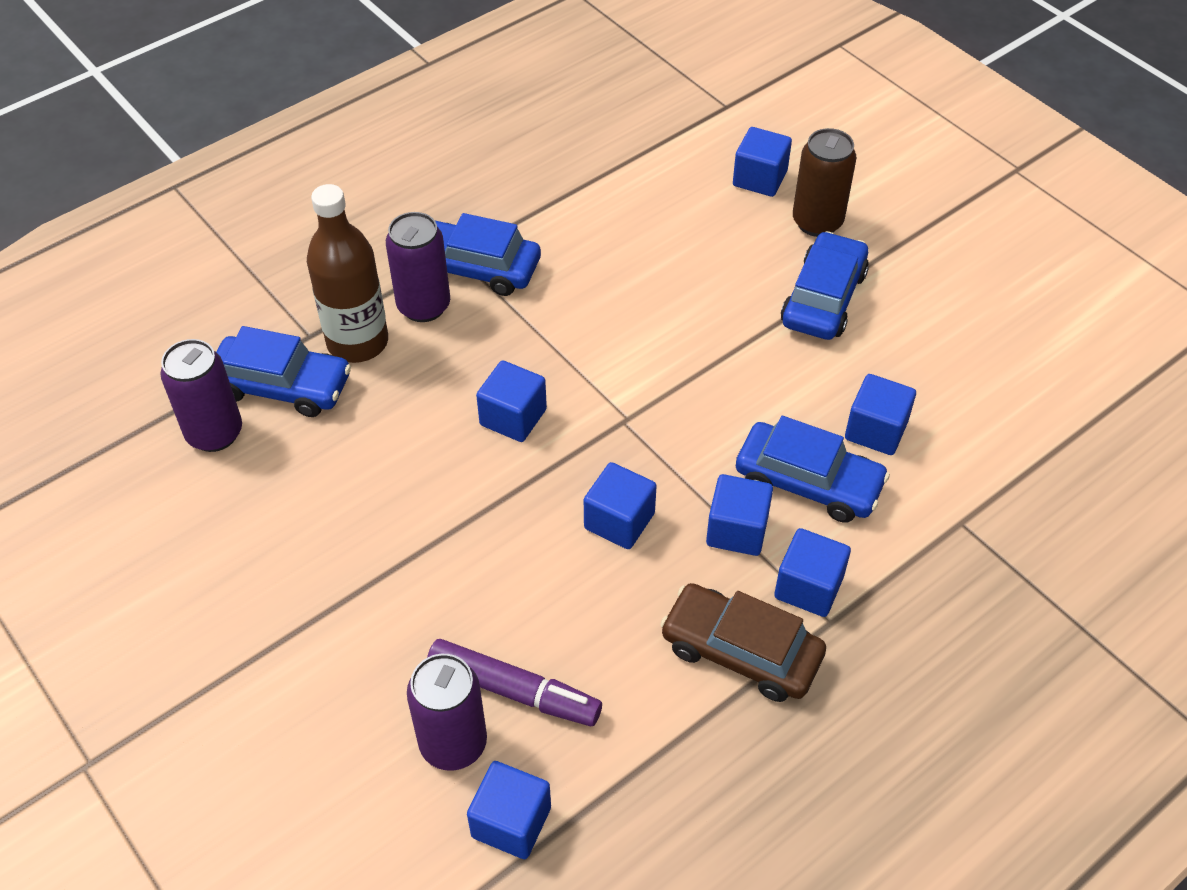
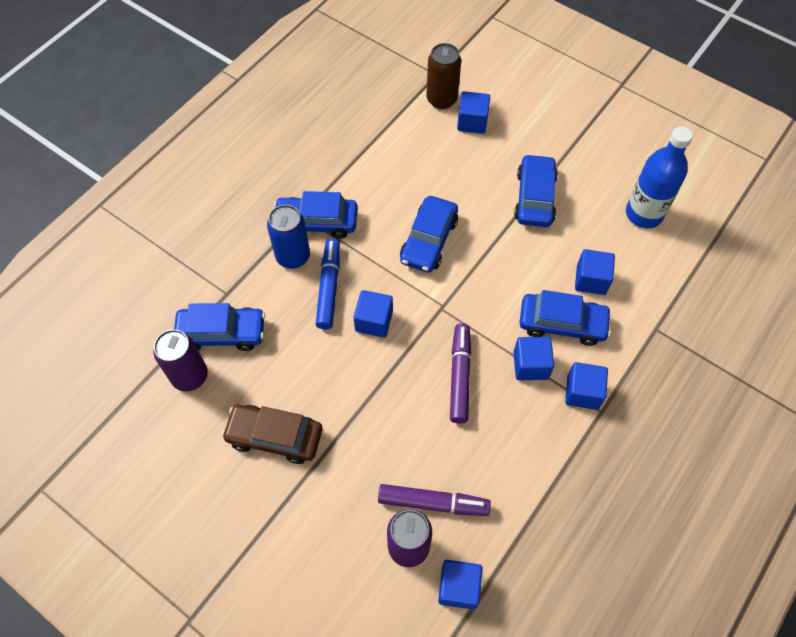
camera: 15 degrees left, 10 degrees up
brown bottle [307,184,388,363] -> none
purple can [386,212,450,322] -> blue can [267,205,310,269]
blue cube [584,462,657,549] -> purple marker [450,323,471,424]
brown car [660,583,826,702] -> brown car moved to [222,405,322,464]
brown can [793,128,856,237] -> brown can moved to [426,43,461,109]
none -> blue marker [316,238,340,329]
none -> blue car [400,196,458,273]
none -> blue bottle [626,126,693,228]

